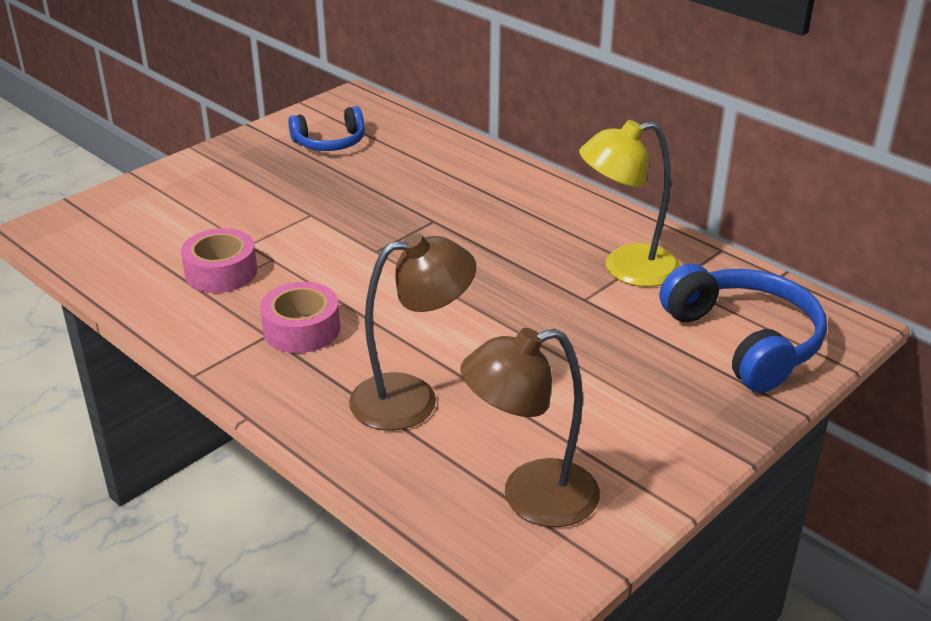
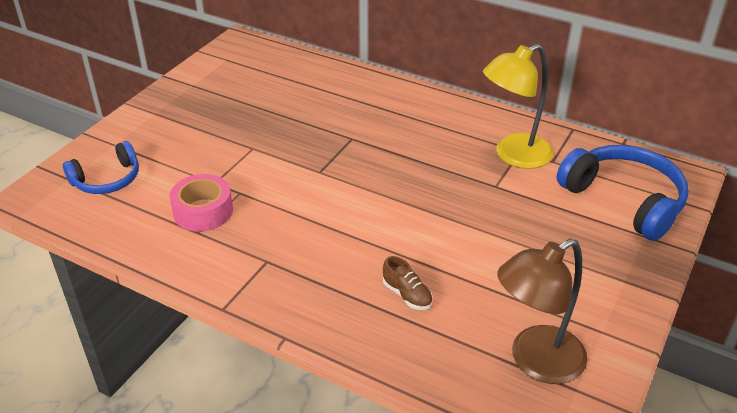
camera: 15 degrees left, 5 degrees up
pink tape [260,282,340,353] -> none
blue headphones [288,106,365,151] -> blue headphones moved to [63,141,139,194]
brown lamp [349,233,476,431] -> brown shoe [383,256,433,310]

